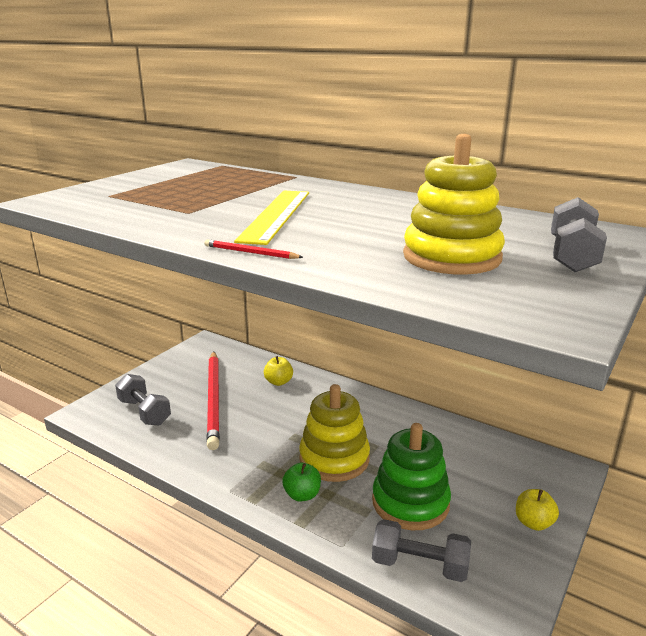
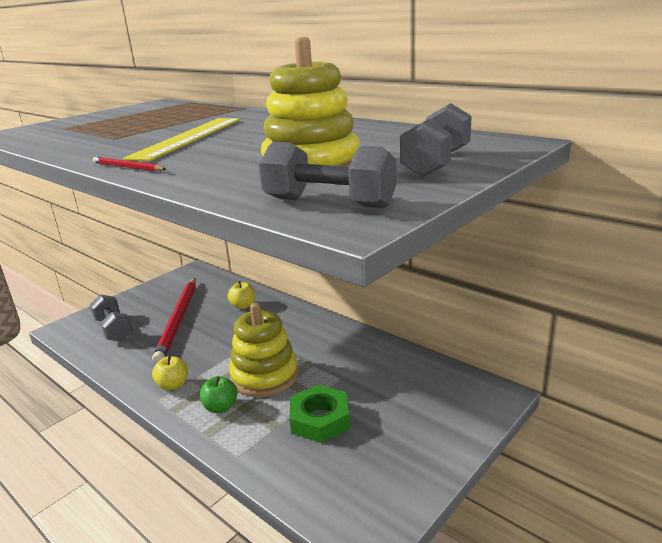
camera: 10 degrees right, 0 degrees up
green stacking toy [372,423,451,530] -> green nut [290,385,350,443]
grey dumbbell [372,519,471,582] -> grey dumbbell moved to [259,142,397,208]
yellow apple [516,489,559,531] -> yellow apple moved to [152,356,188,391]

